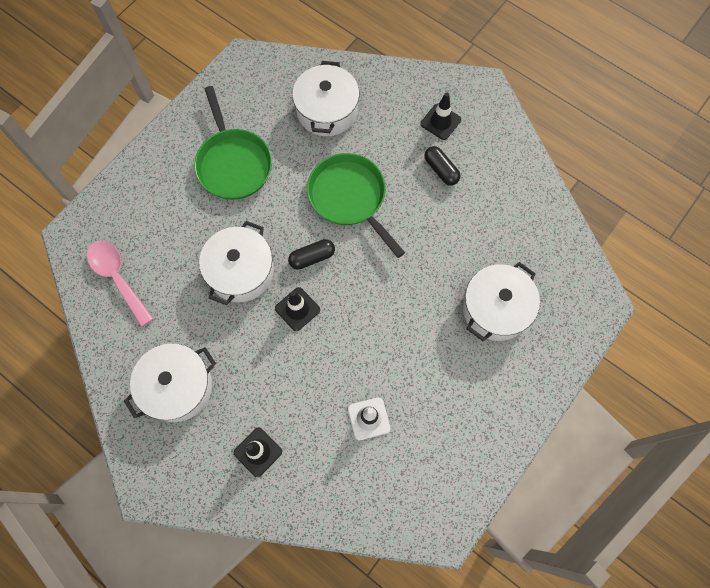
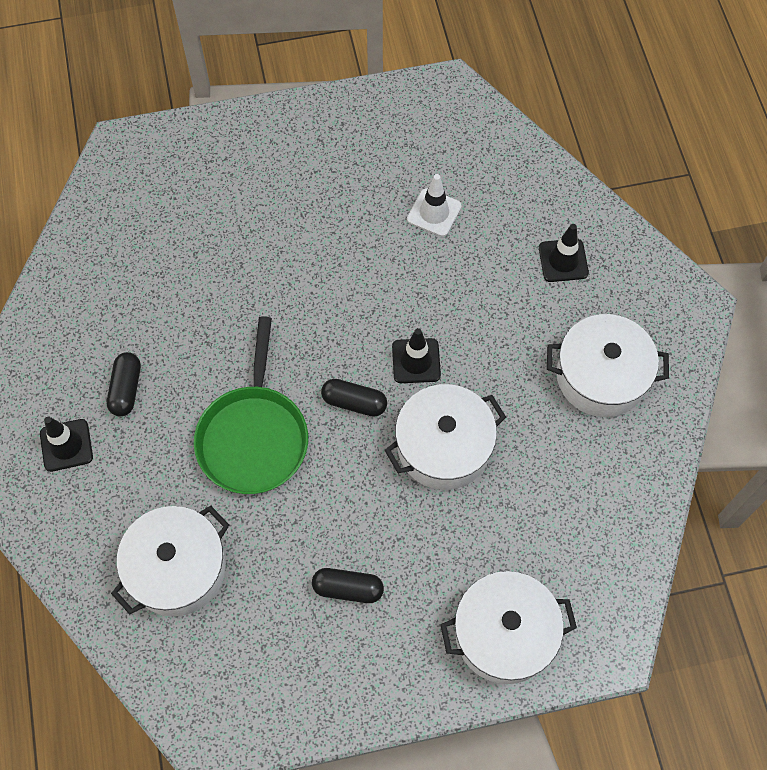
camera: 140 degrees left, 5 degrees down
pink spoon [87,240,154,327] -> none
green pan [194,86,272,200] -> black capsule [312,568,384,603]
white pot [463,262,540,341] -> white pot moved to [440,571,577,684]

